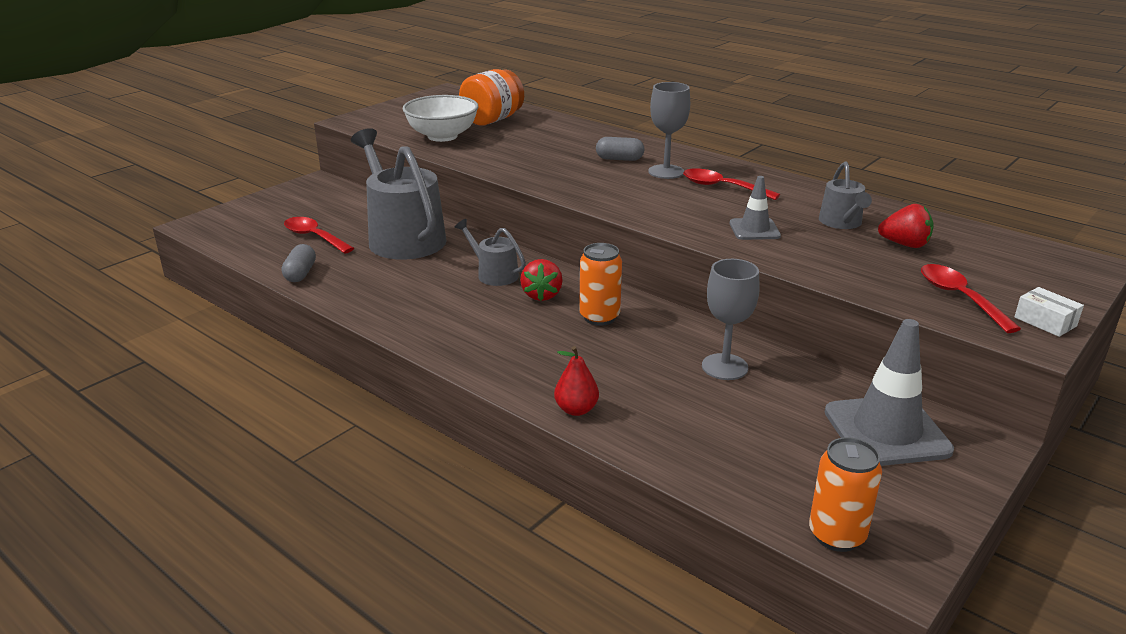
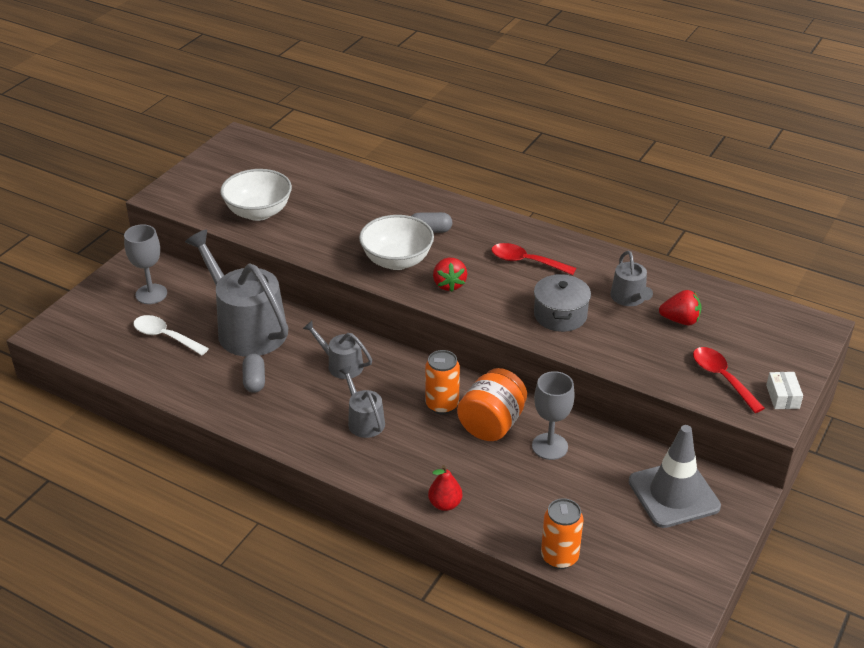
camera: 10 degrees left, 10 degrees up
grey capsule [281,244,316,282] -> grey capsule moved to [242,354,265,393]
red spoon [284,217,354,254] -> white spoon [133,315,209,355]
orange jar [459,69,524,125] -> orange jar moved to [457,368,527,441]
red strawberry [520,259,563,301] -> red strawberry moved to [433,258,467,292]
grey goblet [648,82,690,179] -> grey goblet moved to [124,224,167,304]
grey traffic cone [730,176,781,240] -> grey pot [534,274,591,332]
orange can [809,437,882,552] -> orange can moved to [541,498,584,569]
white box [1015,287,1084,337] -> white box turned 45 degrees clockwise [766,372,803,409]
none -> grey watering can [339,366,385,438]
none -> white bowl [359,215,434,270]

